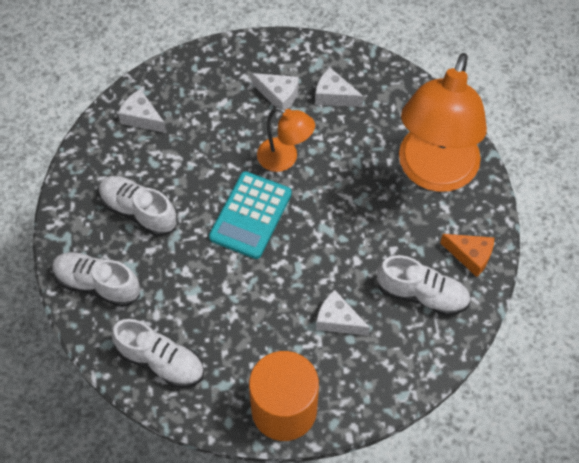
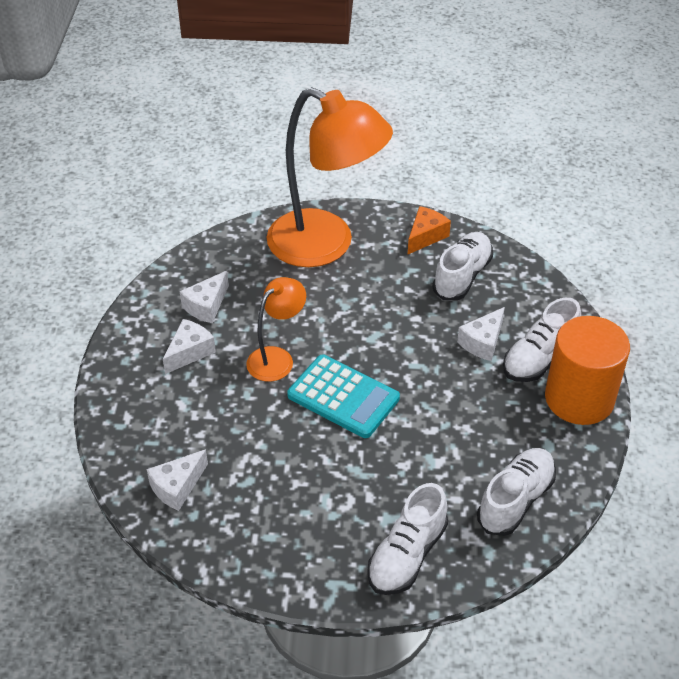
camera: 80 degrees left, 15 degrees down
white shoe [99,176,177,236] -> white shoe moved to [503,298,581,382]

